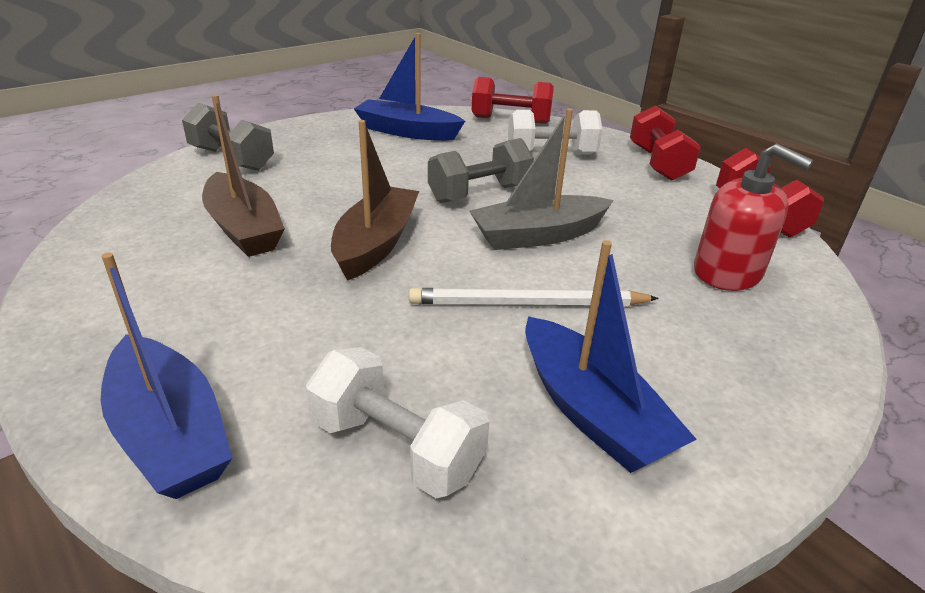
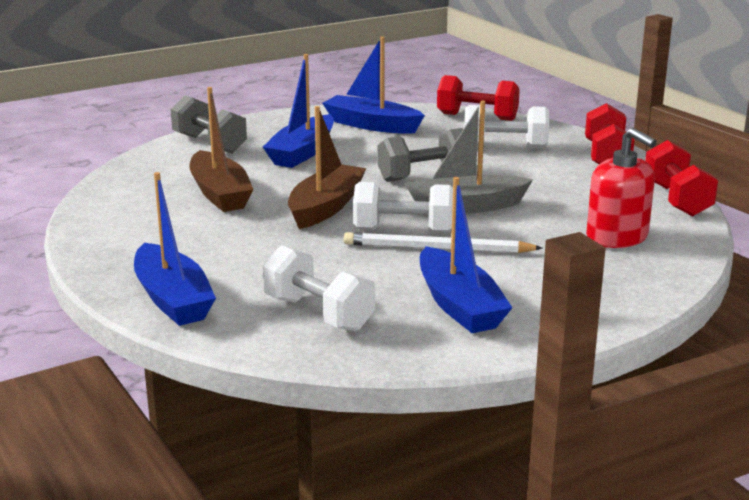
camera: 10 degrees right, 10 degrees down
none -> blue boat [263,54,334,168]
none -> white dumbbell [353,182,453,233]

